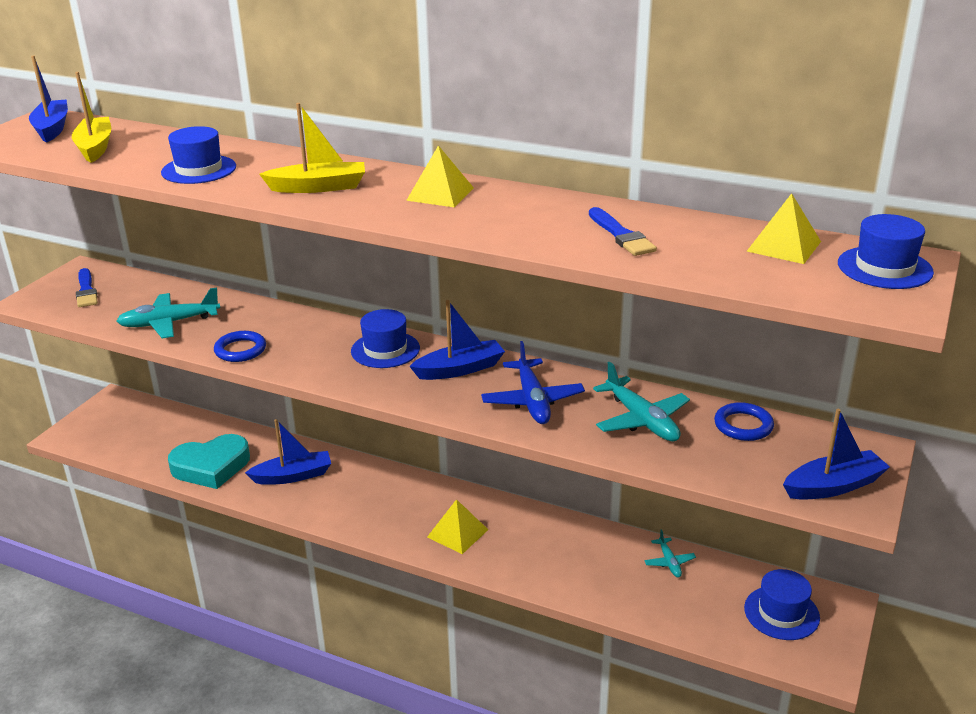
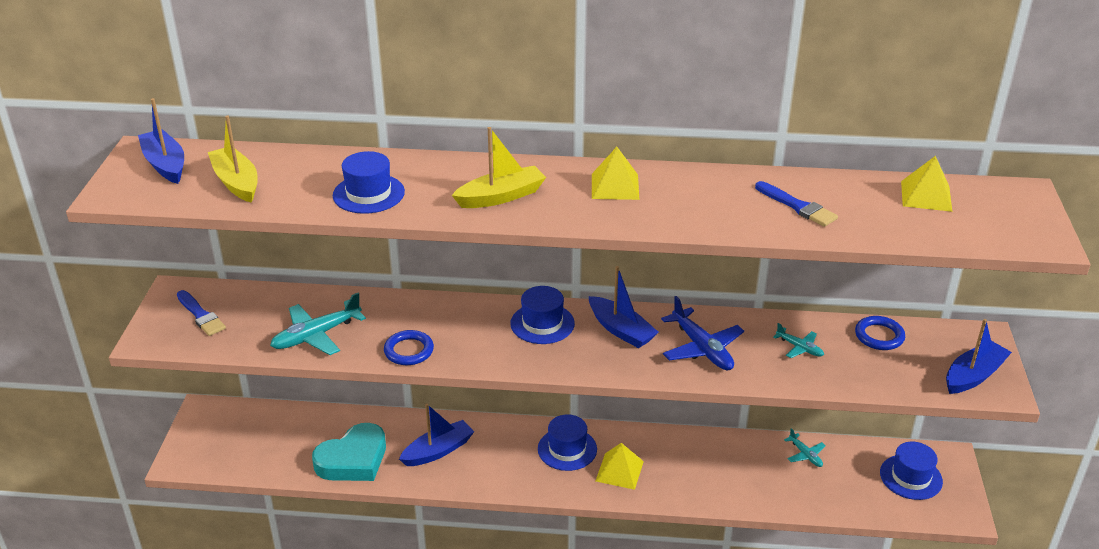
camera: 20 degrees left, 5 degrees up
blue boat [409,300,505,380] -> blue boat turned 90 degrees clockwise [589,266,659,348]
turquoise plane [593,362,690,442] -> turquoise plane [773,323,824,358], size x0.54
blue hat [838,214,934,289] -> blue hat moved to [538,414,597,471]

